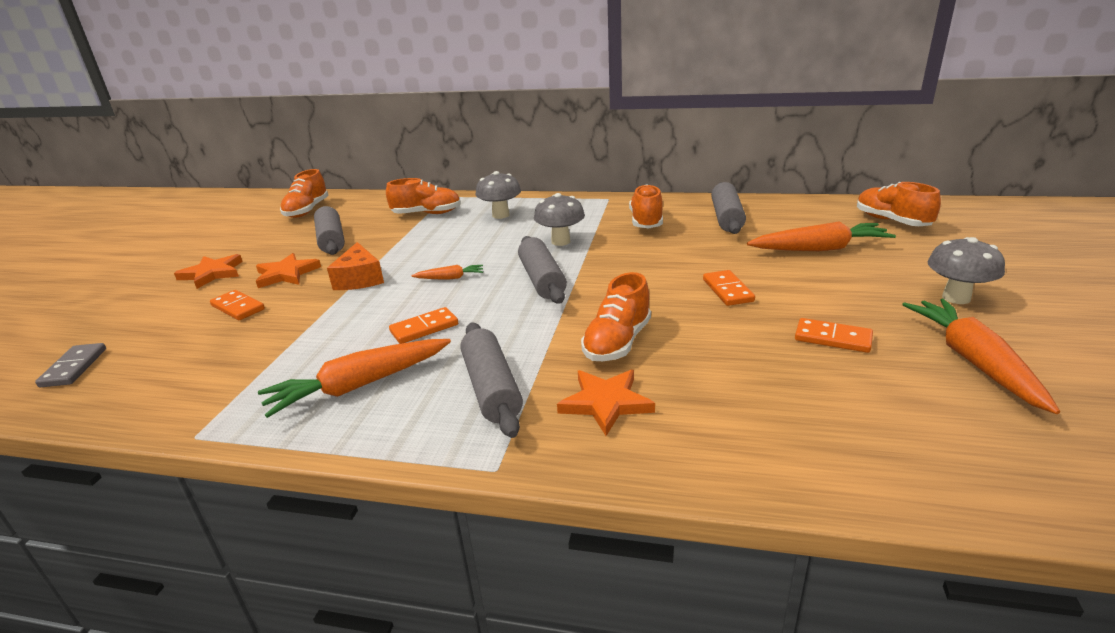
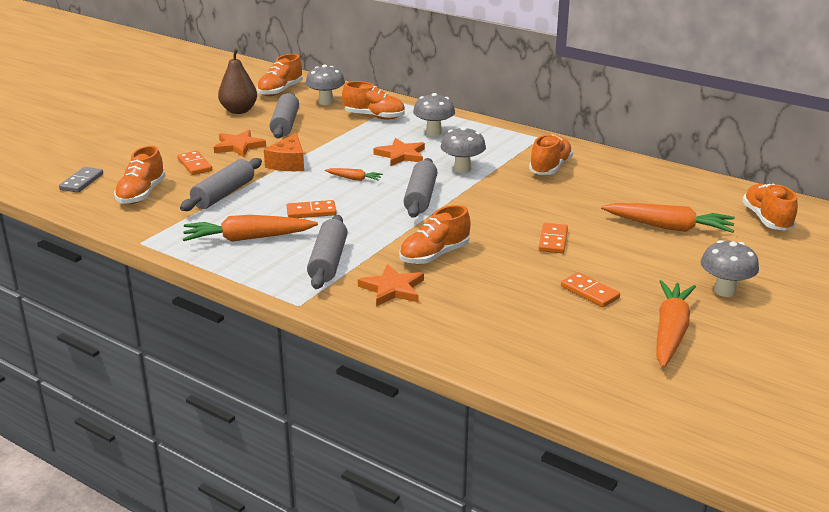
camera: 20 degrees right, 0 degrees up
orange star [174,254,243,289] -> orange star moved to [374,138,425,166]
grey rolling pin [711,182,746,234] -> grey rolling pin moved to [180,158,262,211]
none -> orange shoe [114,146,165,204]
none -> brown pear [218,49,257,114]
none -> grey mushroom [306,65,345,105]

